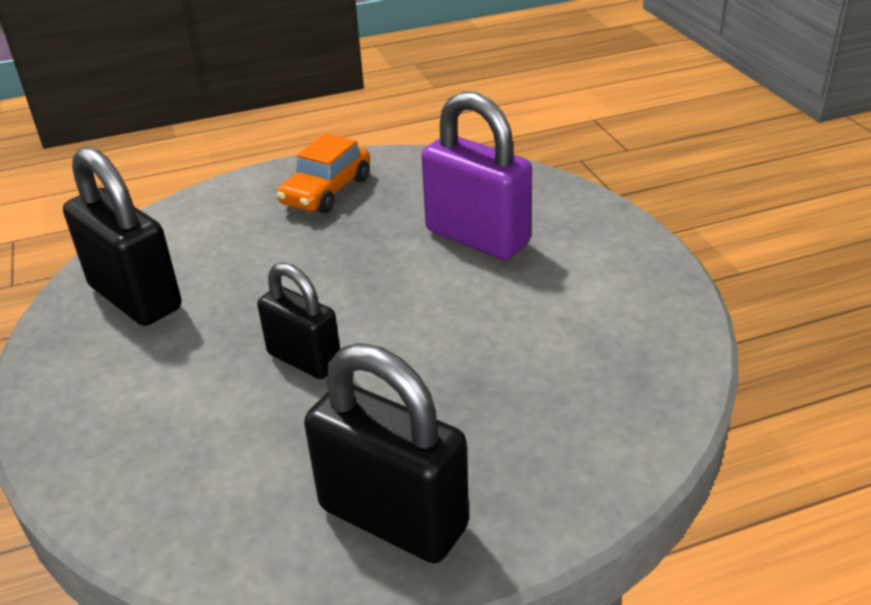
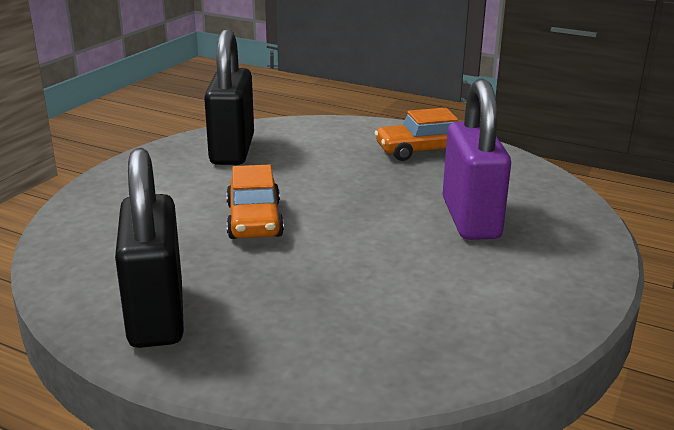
camera: 45 degrees right, 10 degrees down
black padlock [257,262,340,379] -> orange car [226,165,284,239]

